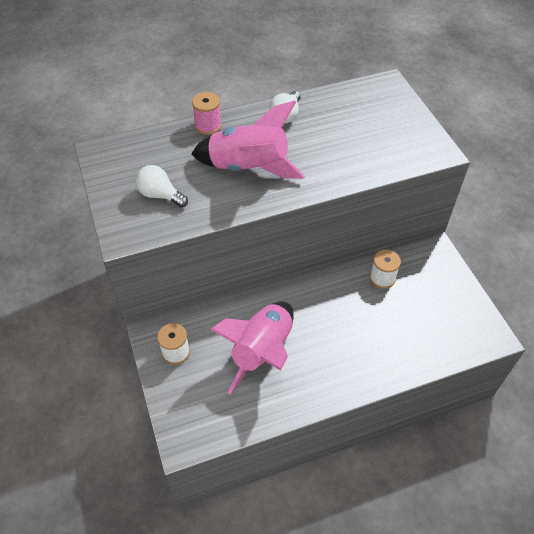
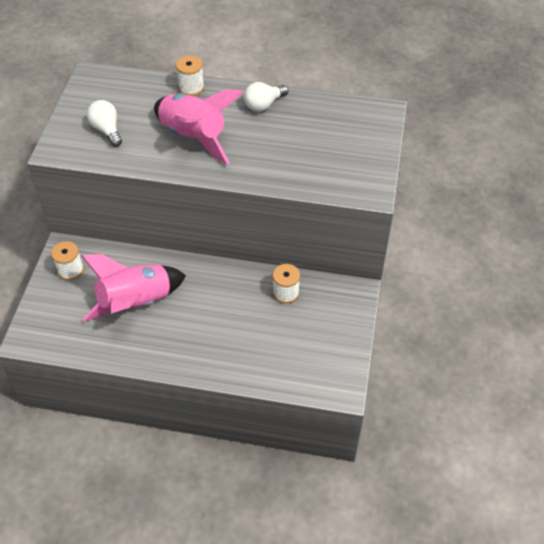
camera: 30 degrees right, 0 degrees up
pink spool [192,92,222,135] -> white spool [176,55,204,96]

